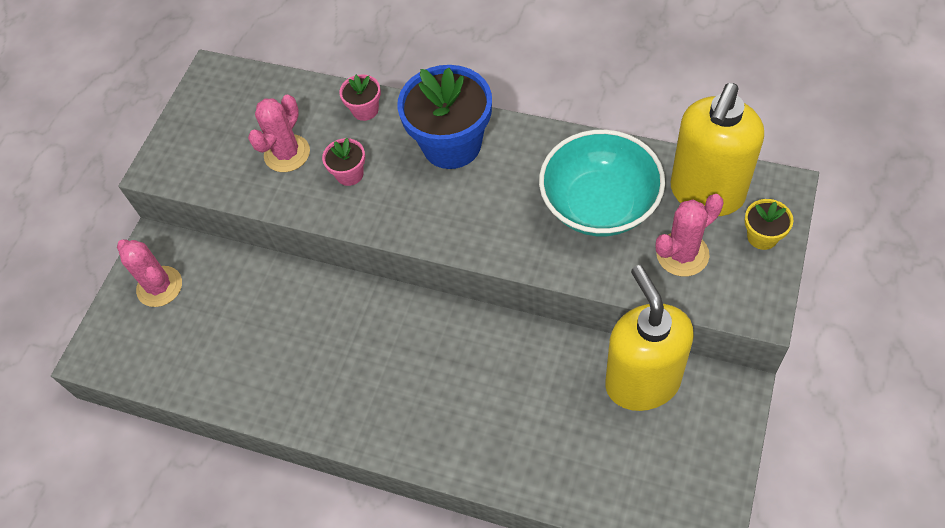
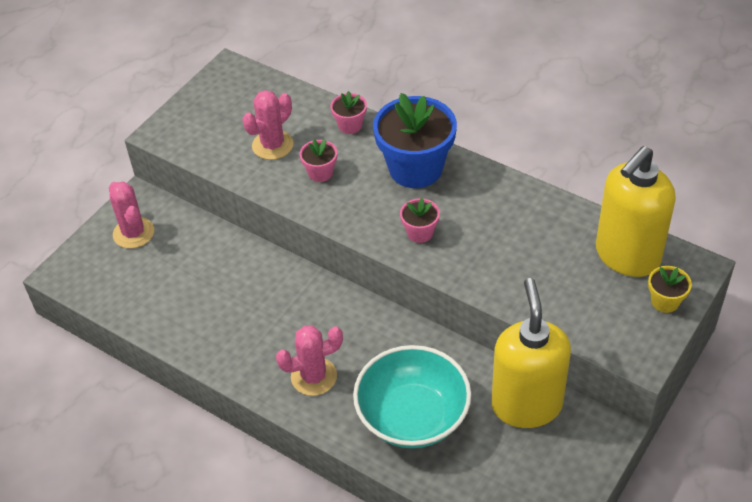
camera: 10 degrees right, 10 degrees down
turquoise bowl [539,130,665,236] -> turquoise bowl moved to [353,345,471,448]
pink cactus [656,194,724,276] -> pink cactus moved to [276,326,343,396]
none -> pink flower pot [400,198,440,243]

